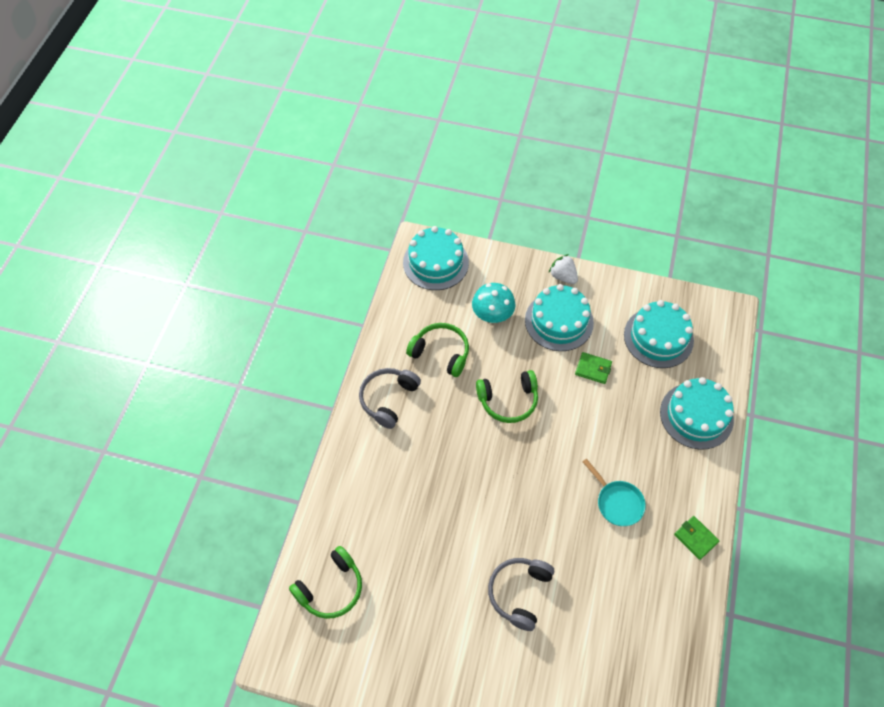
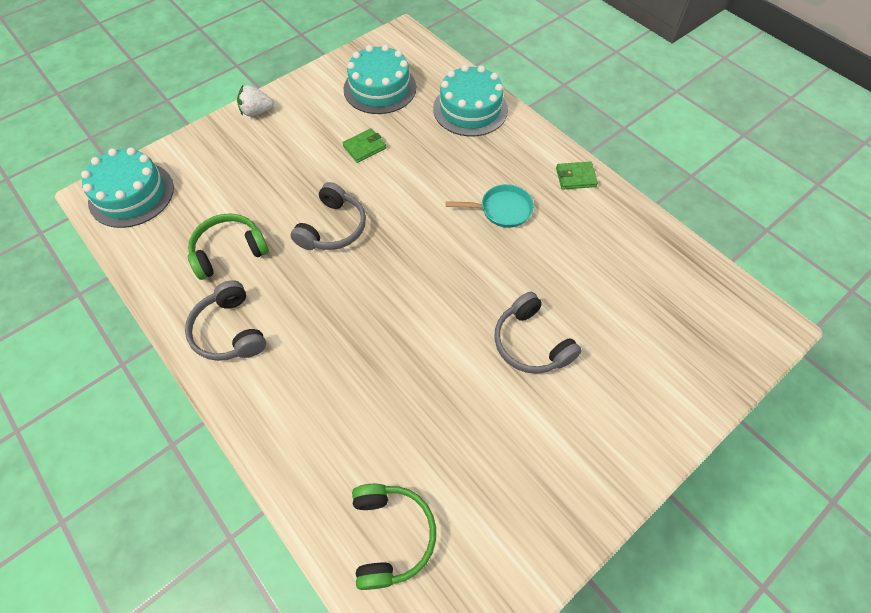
camera: 55 degrees left, 0 degrees up
turquoise mushroom [472,283,515,323] -> none
green headphones [476,370,538,423] -> grey headphones [290,182,366,250]
turquoise cake [525,284,594,351] -> none

